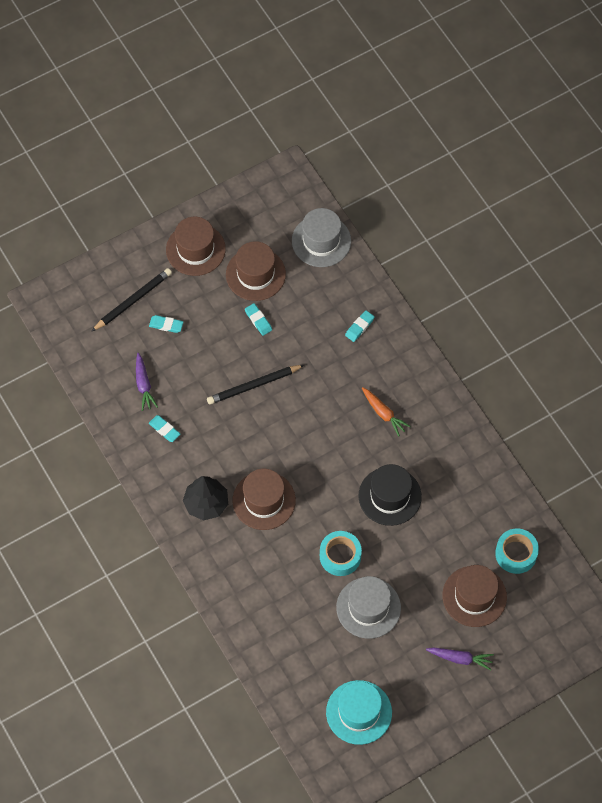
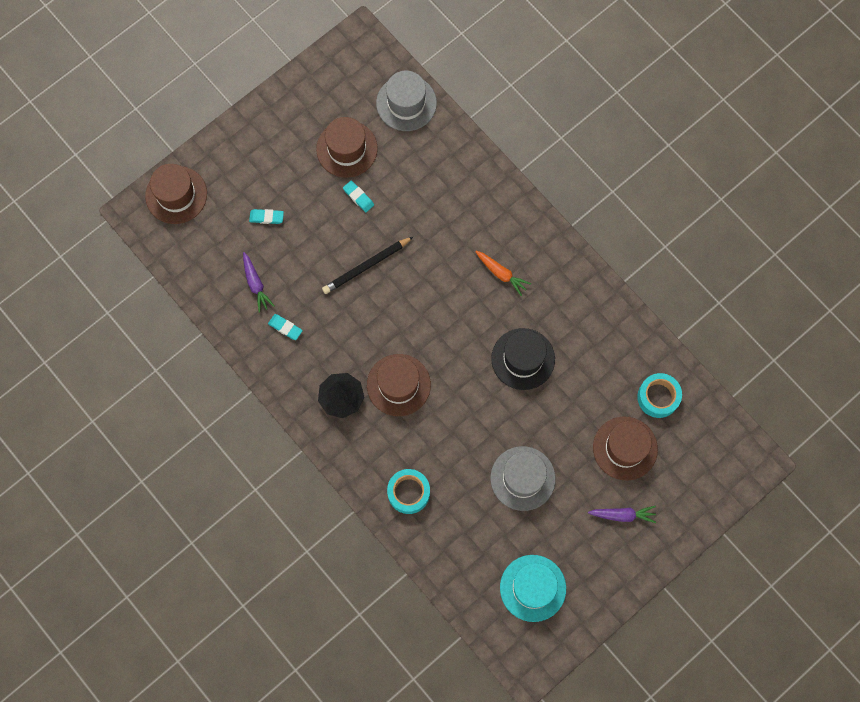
camera: 10 degrees left, 10 degrees up
black pencil [91,268,172,332] -> none
brown hat [166,216,226,276] -> brown hat moved to [145,164,207,224]
turquoise tape [320,531,362,576] -> turquoise tape moved to [387,469,430,514]
turquoise eraser [345,310,375,342] -> none

